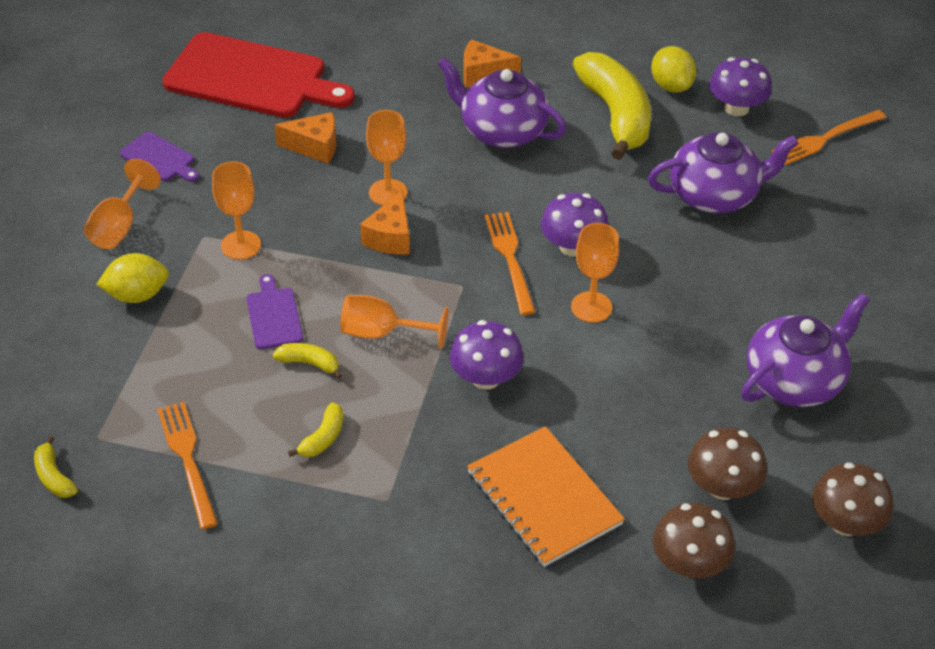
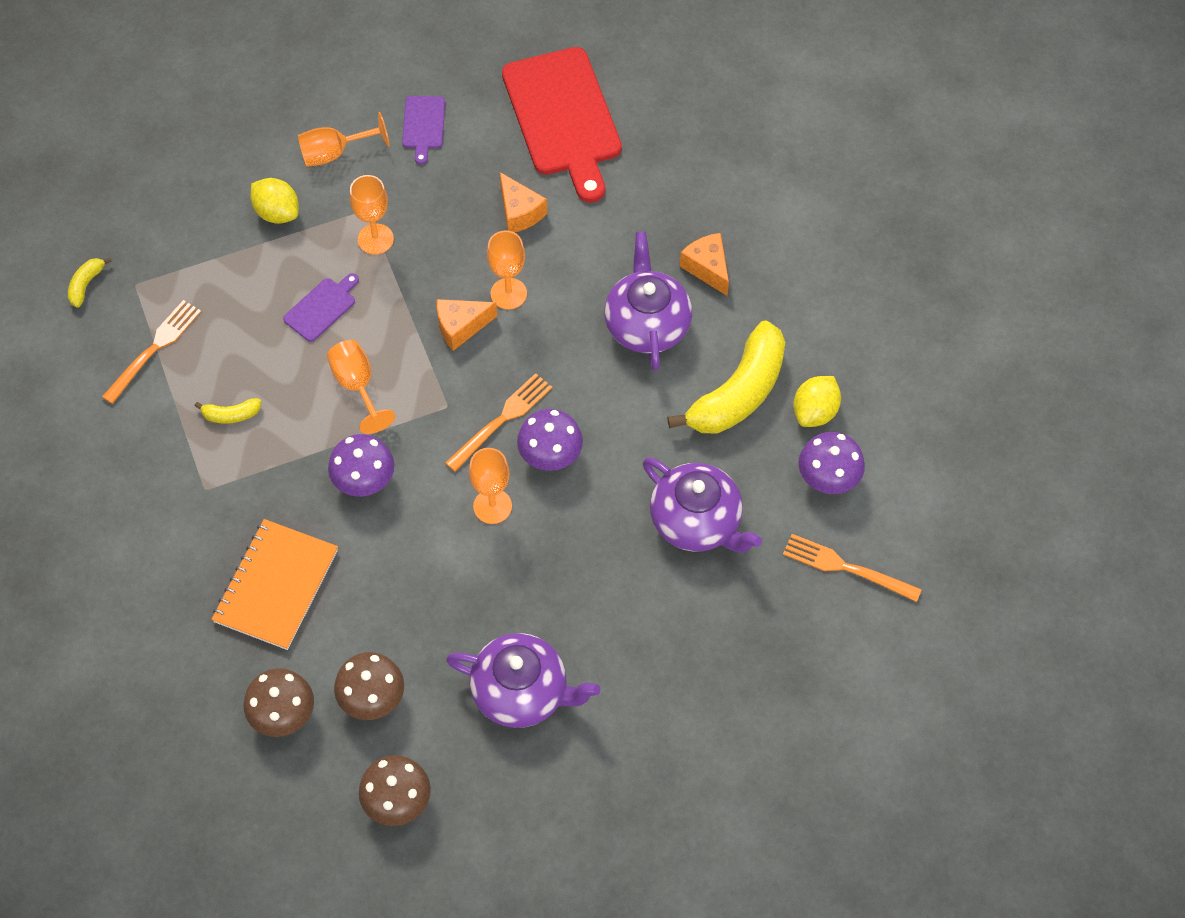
camera: 55 degrees right, 15 degrees up
yellow banana [273,343,342,379] -> none

